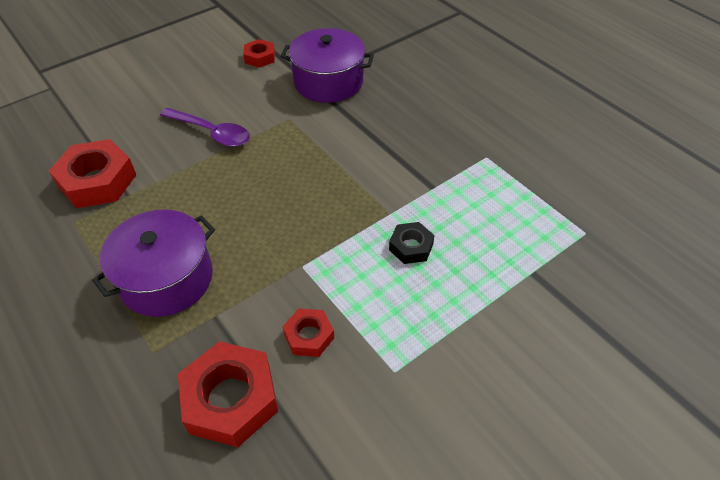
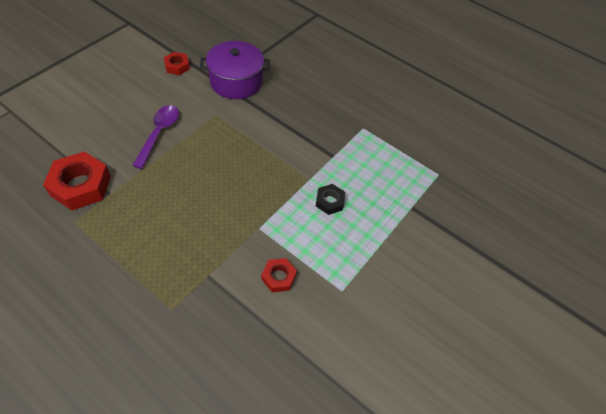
camera: 20 degrees left, 5 degrees up
purple pot [92,210,215,317] -> none
purple spoon [160,108,250,147] -> purple spoon turned 90 degrees counterclockwise [132,105,179,169]
red nut [178,341,278,447] -> none

